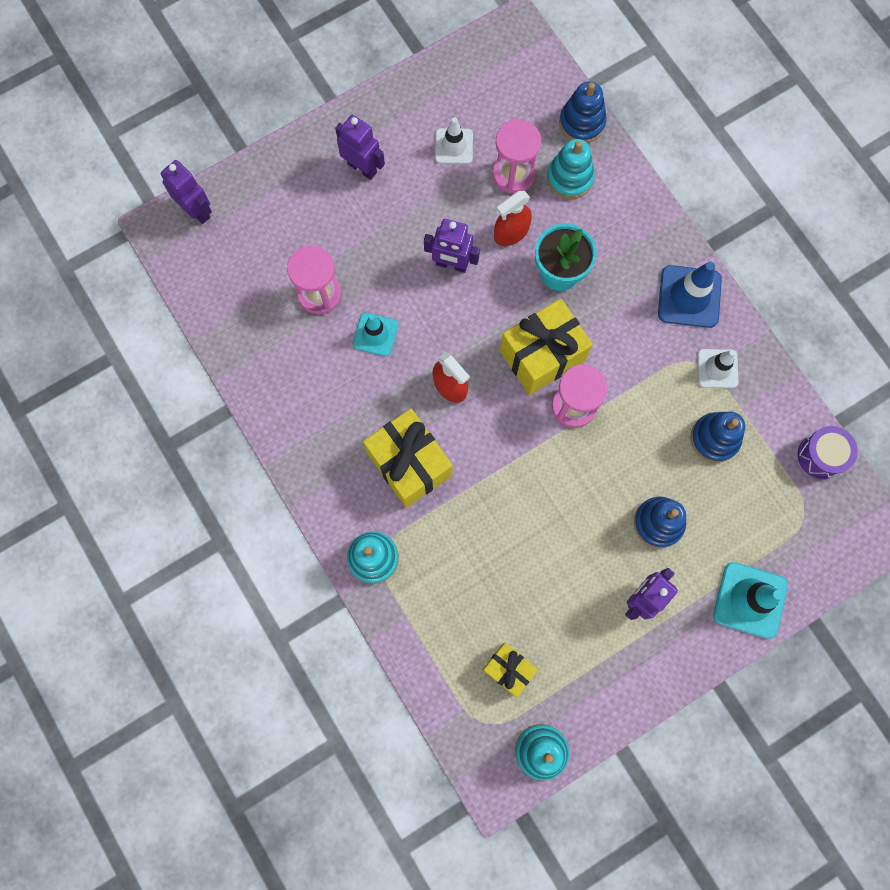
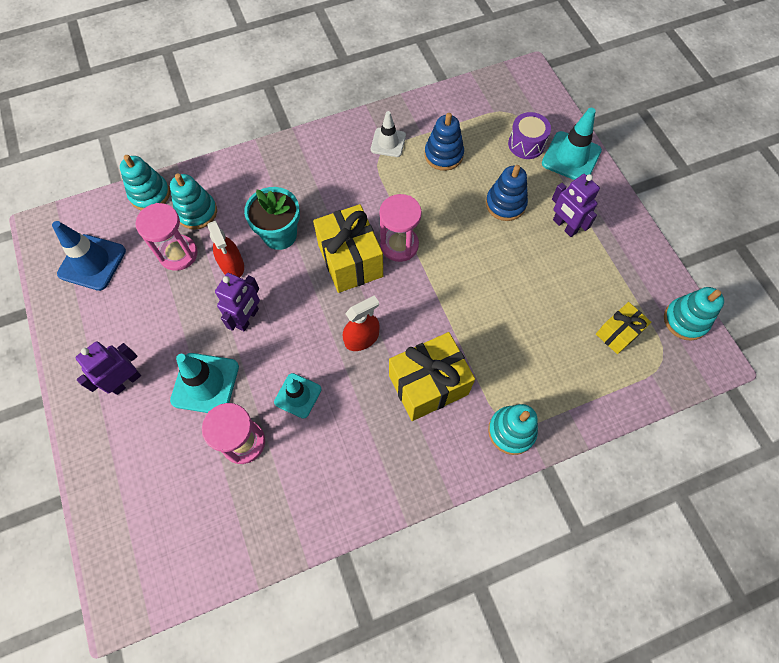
camera: 80 degrees left, 10 degrees down
purple robot [161,160,212,224] -> none
white traffic cone [435,117,473,164] -> none
blue stacking toy [559,81,607,143] -> turquoise stacking toy [120,155,170,211]
blue traffic cone [658,262,722,328] -> blue traffic cone moved to [52,221,126,291]
purple drum [798,426,858,479] -> purple drum moved to [508,112,551,159]
none -> turquoise traffic cone [170,353,239,413]

